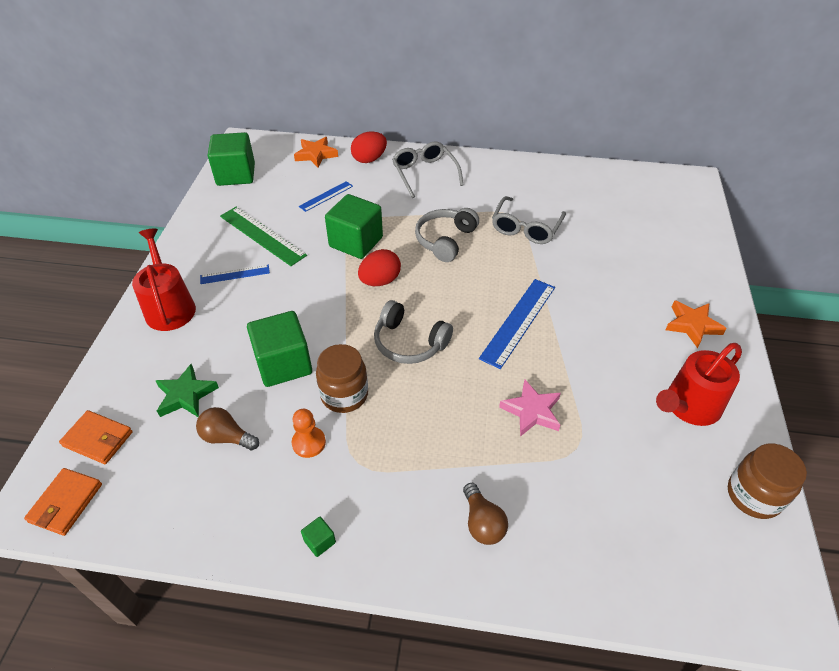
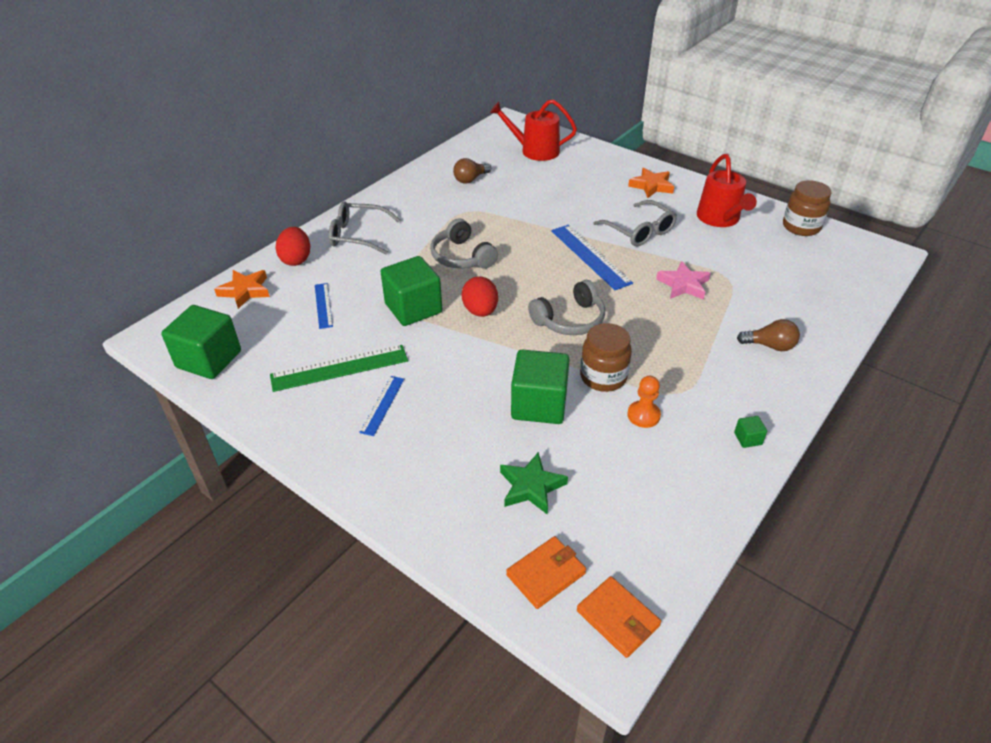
camera: 60 degrees left, 5 degrees down
red watering can [132,229,196,331] -> red watering can moved to [490,99,577,161]
brown light bulb [196,407,259,450] -> brown light bulb moved to [453,158,491,184]
grey glasses [492,196,566,244] -> grey glasses moved to [593,200,677,246]

